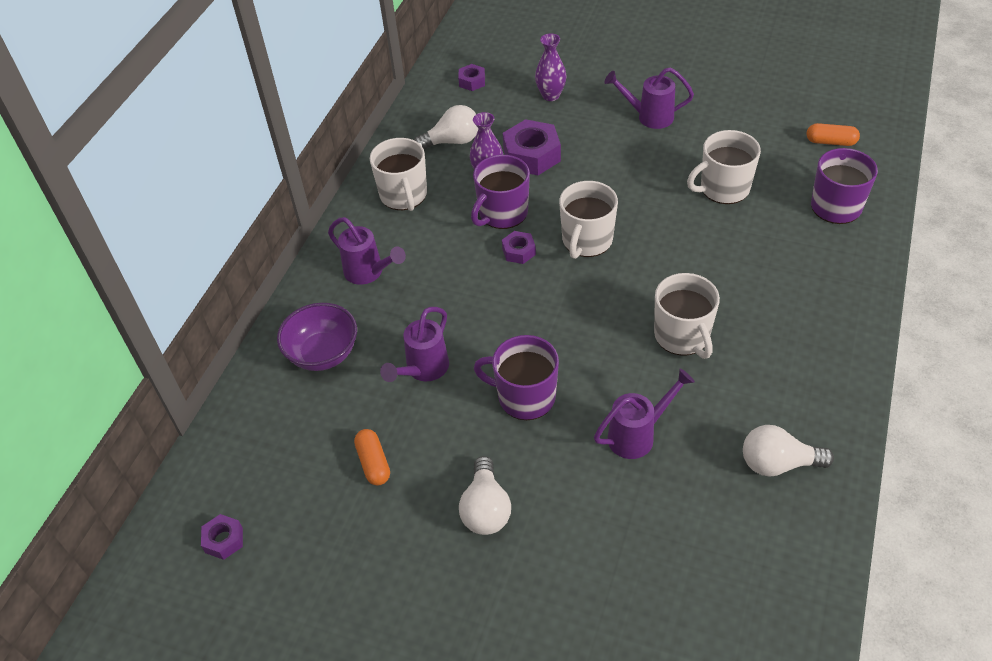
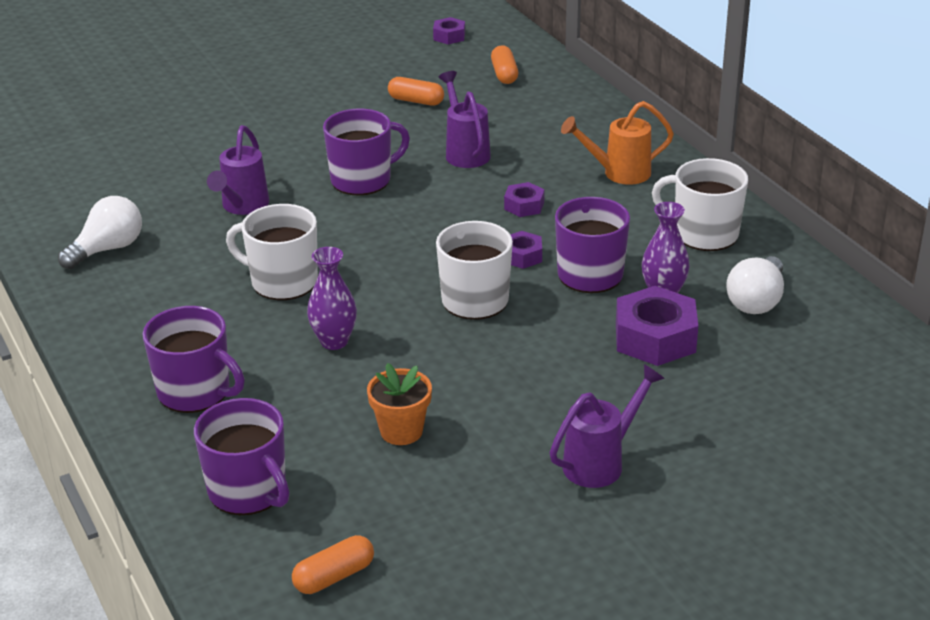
camera: 130 degrees right, 15 degrees down
purple bowl [277,303,357,371] -> none
purple watering can [328,217,406,285] -> orange watering can [561,101,674,185]
purple nut [458,64,485,91] -> purple nut moved to [504,182,545,217]
white light bulb [459,456,511,535] -> none
purple vase [535,33,567,101] -> purple vase moved to [307,247,357,350]
white mug [687,130,761,204] -> orange flower pot [367,363,432,445]
none -> purple mug [143,306,245,413]
none -> orange capsule [491,45,518,84]

